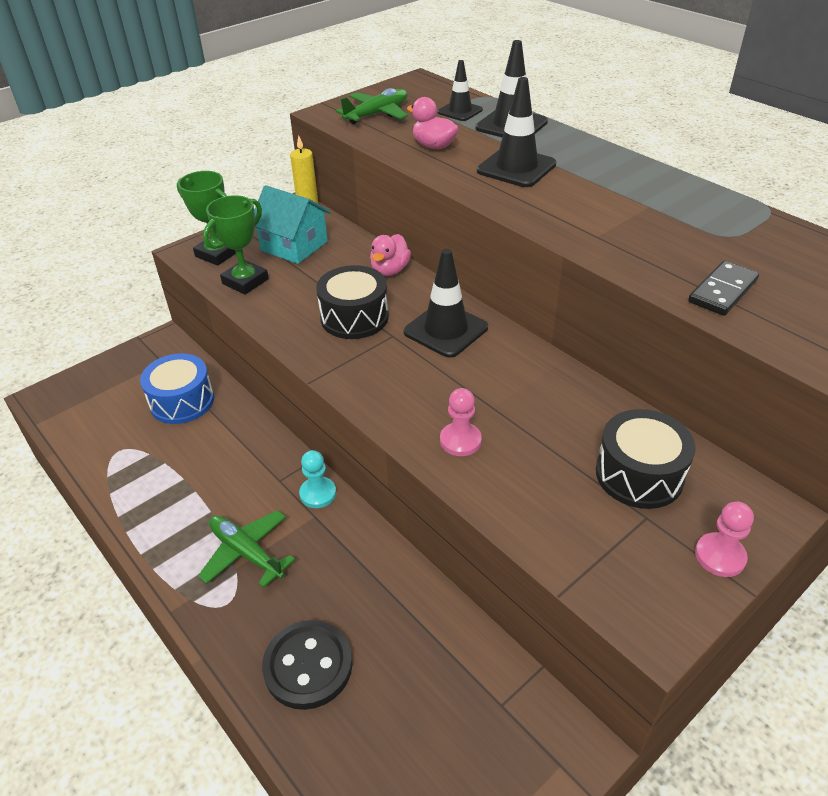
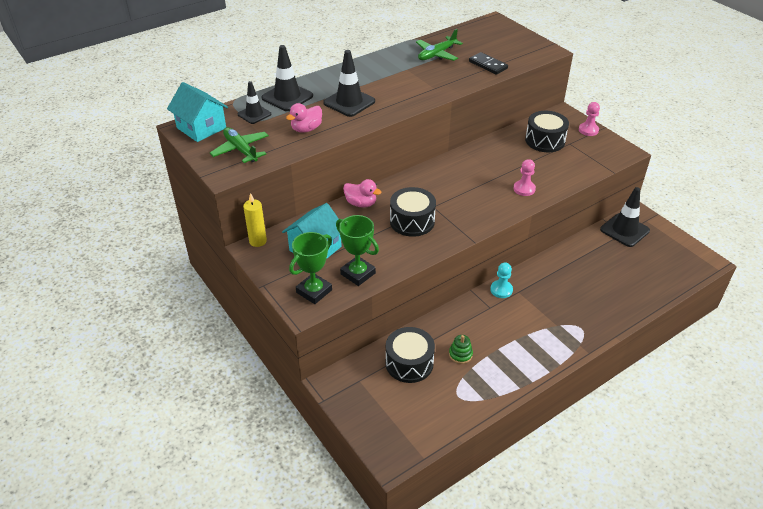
camera: 85 degrees left, 0 degrees up
blue drum [140,353,214,424] -> black drum [385,327,435,383]
green plane [198,510,295,588] -> green plane moved to [416,29,463,61]
black button [262,620,353,710] -> none
black traffic cone [403,249,488,358] -> black traffic cone moved to [600,187,650,247]
none -> turquoise house [167,82,228,142]
none -> green stacking toy [449,335,473,364]

